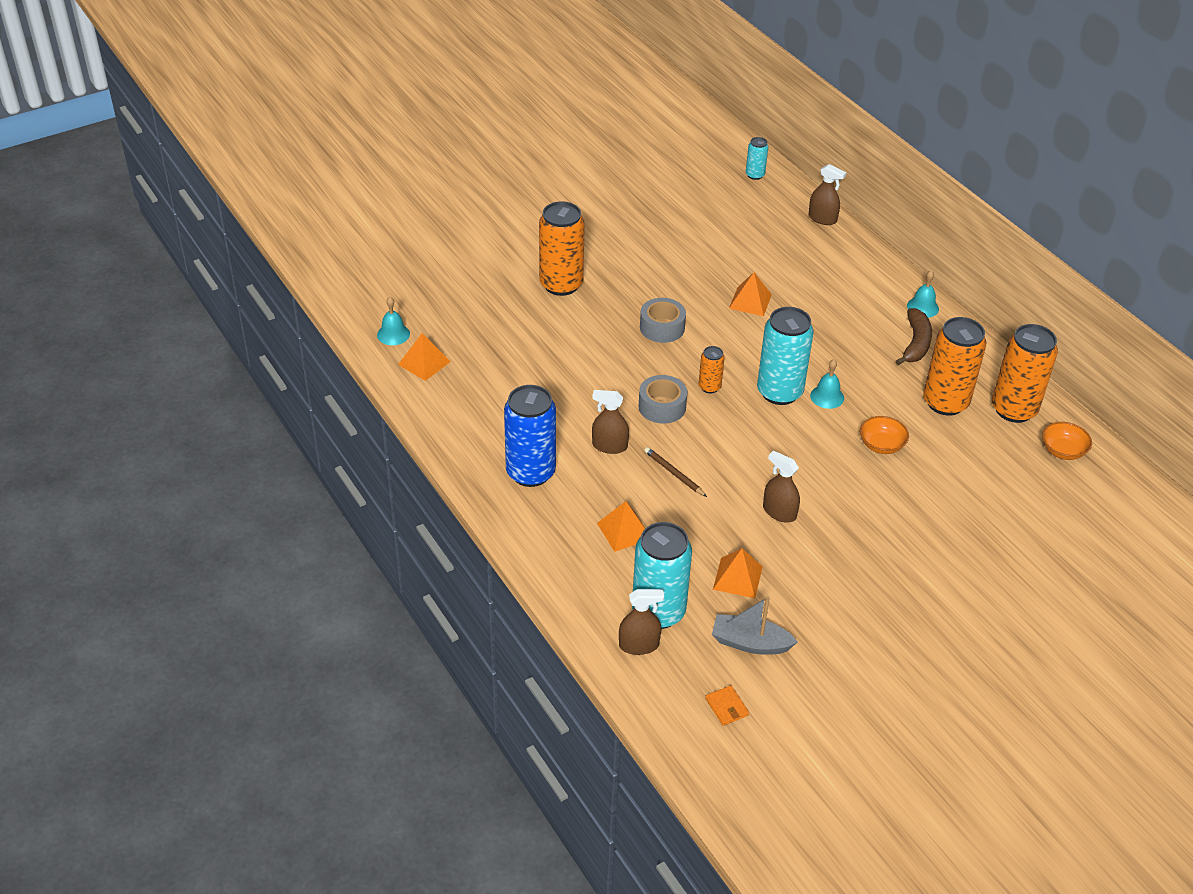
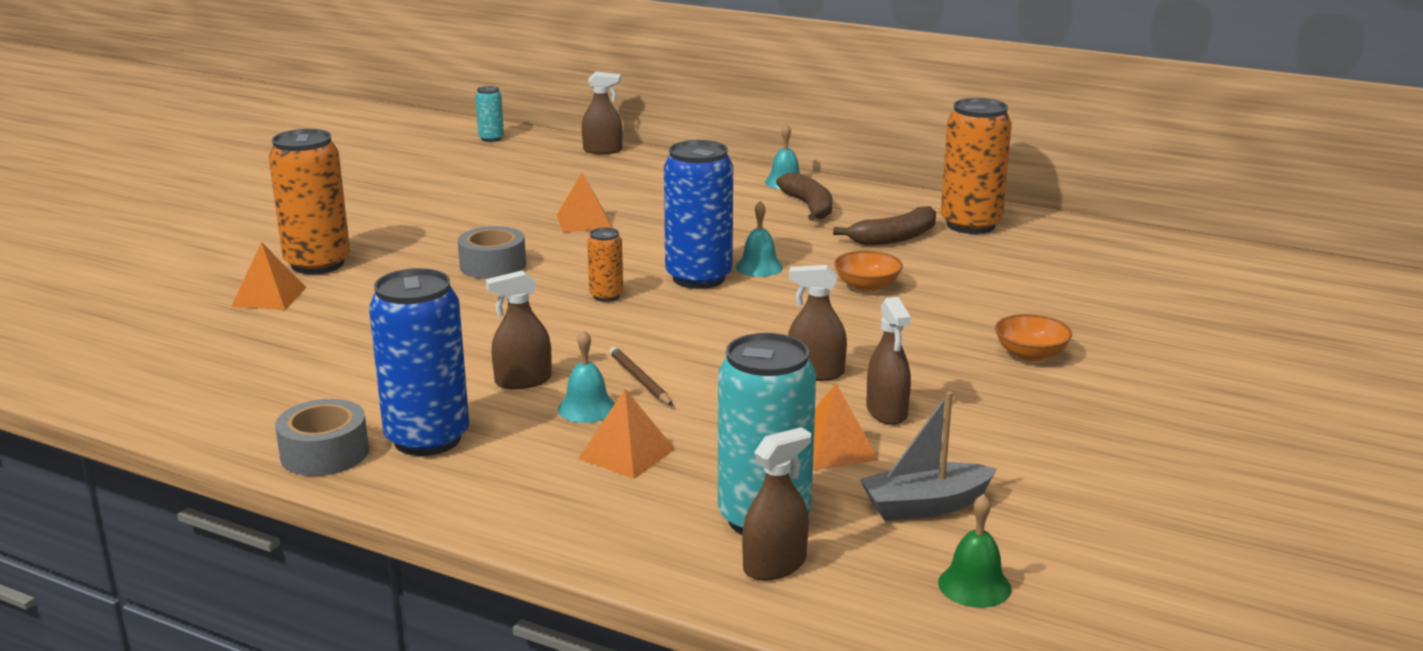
camera: 30 degrees left, 20 degrees down
turquoise bell [377,297,410,345] -> turquoise bell moved to [558,330,615,423]
orange pyramid [398,333,451,381] -> orange pyramid moved to [231,242,307,310]
grey tape [638,375,687,424] -> grey tape moved to [275,399,369,476]
brown pencil [644,447,707,497] -> brown pencil turned 45 degrees clockwise [609,347,673,406]
orange wallet [705,685,749,726] -> green bell [938,494,1011,608]
turquoise can [757,307,814,405] -> blue can [664,140,733,289]
orange can [923,317,986,416] -> brown banana [833,206,936,245]
orange bowl [1042,422,1092,460] -> orange bowl moved to [995,314,1072,361]
none -> brown spray bottle [866,297,911,425]

